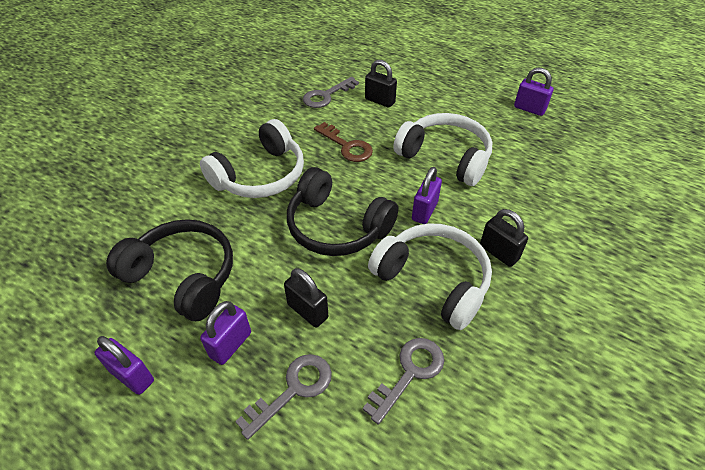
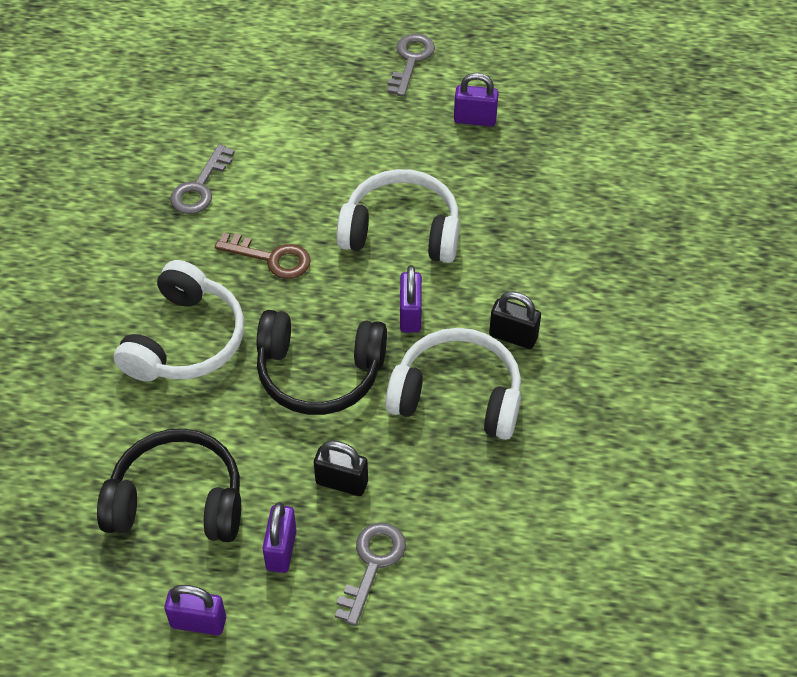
camera: 25 degrees left, 5 degrees up
grey key [363,338,444,425] -> grey key moved to [388,34,435,97]
black padlock [365,60,397,108] -> none

